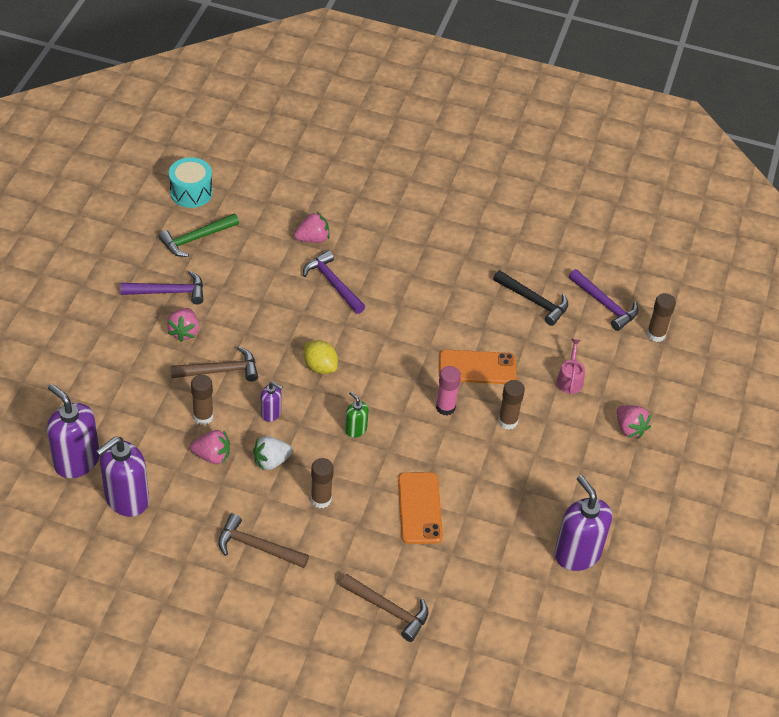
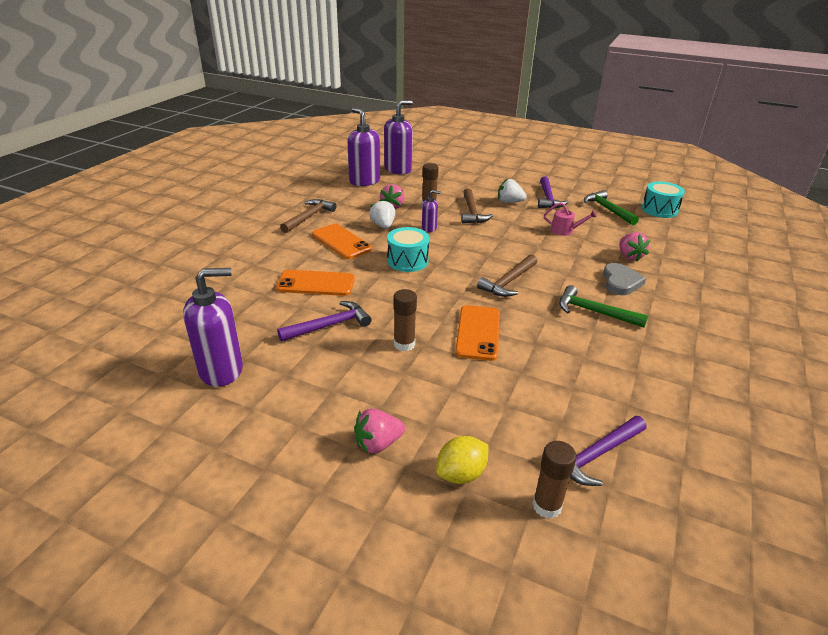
camera: 100 degrees right, 15 degrees down
pink strawberry [167,308,199,342] -> white strawberry [498,179,527,203]
purple soap dispenser [261,382,282,422] -> purple soap dispenser turned 120 degrees counterclockwise [422,190,441,232]
purple hammer [303,250,365,314] -> purple hammer moved to [277,301,371,341]
yellow lemon [304,340,338,374] -> yellow lemon moved to [436,436,489,484]
brown glue stick [311,458,334,508] -> orange phone [312,224,372,259]
brown hammer [340,574,428,642] -> brown hammer moved to [477,254,537,297]
green soap dispenser [345,391,369,438] -> turquoise drum [387,227,429,272]
pink glue stick [436,366,461,416] -> none
black hammer [493,270,569,326] -> none
pink watering can [556,339,585,394] -> pink watering can moved to [544,202,597,236]
none -> green hammer [559,285,648,328]
none -> grey heart [603,263,646,295]

